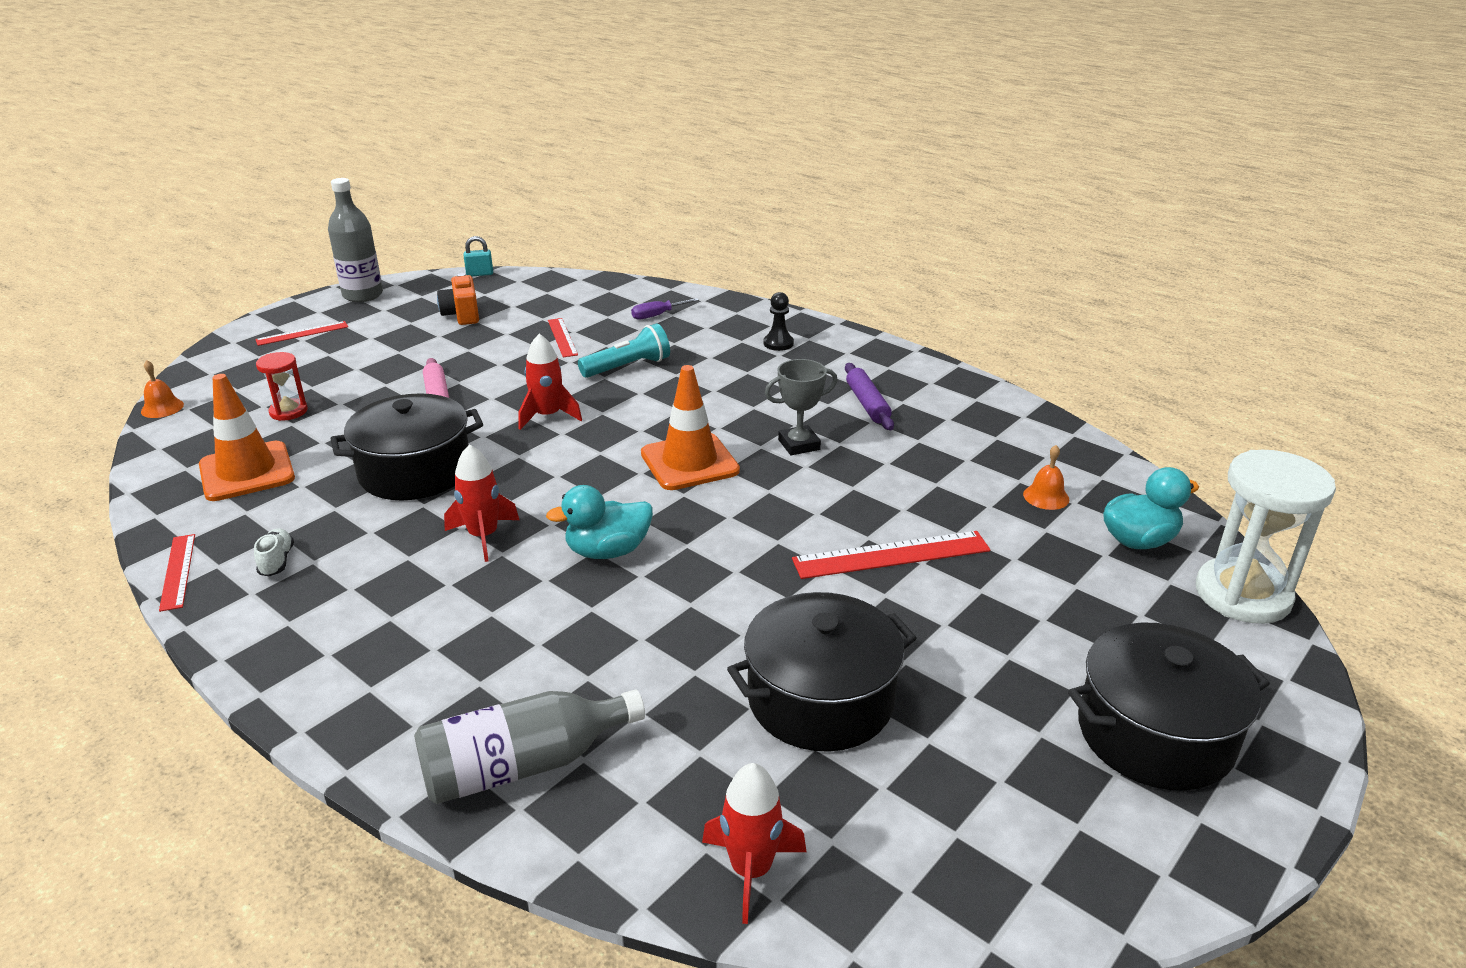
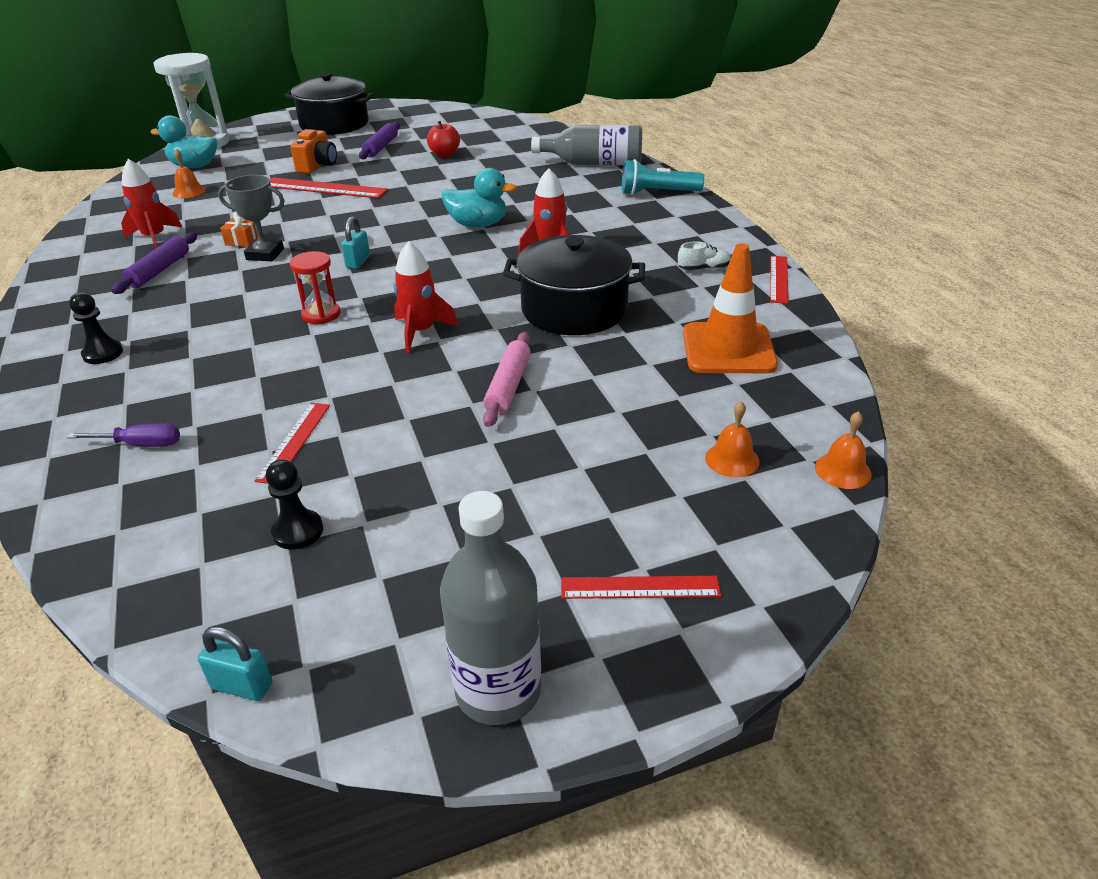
camera: 150 degrees left, 5 degrees up
white shoe [254,528,294,576] -> white shoe turned 120 degrees counterclockwise [678,241,731,270]
red hourglass [256,352,308,421] -> red hourglass moved to [290,251,340,324]
orange camera [437,273,479,325] -> orange camera moved to [290,129,337,174]
turquoise flashlight [578,323,670,378] -> turquoise flashlight moved to [622,159,704,195]
orange traffic cone [641,365,740,490] -> turquoise padlock [341,216,370,269]
red rocket [702,763,806,924] -> red rocket moved to [121,159,182,249]
black pot [727,592,917,752] -> red apple [427,121,460,157]
none -> orange gift [220,212,258,247]
none -> black pawn [266,460,323,550]
none -> purple rolling pin [359,122,400,159]
none -> orange bell [705,401,760,477]

